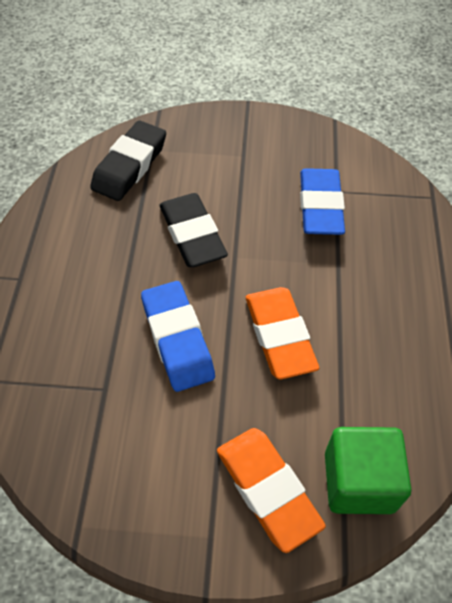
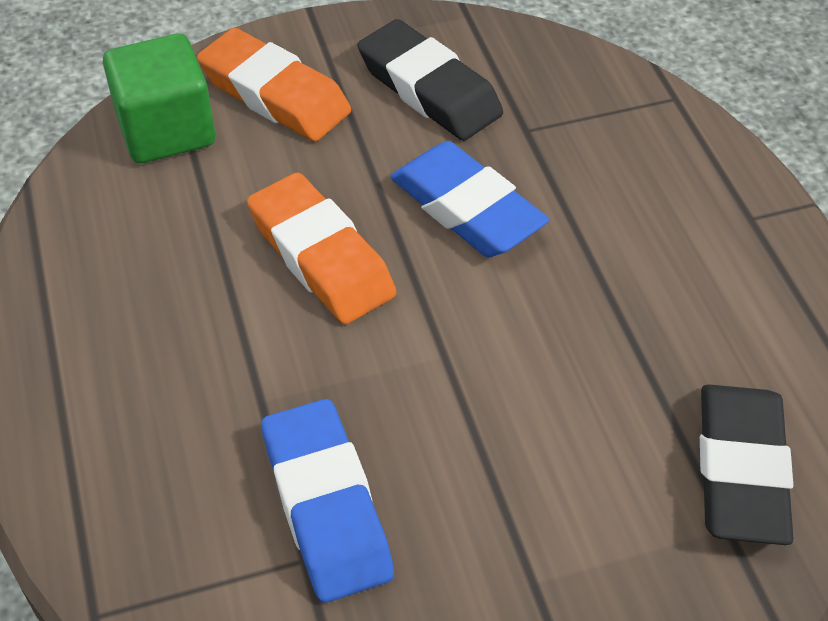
camera: 160 degrees right, 5 degrees down
black eraser [160,193,228,267] -> black eraser moved to [358,19,503,141]

